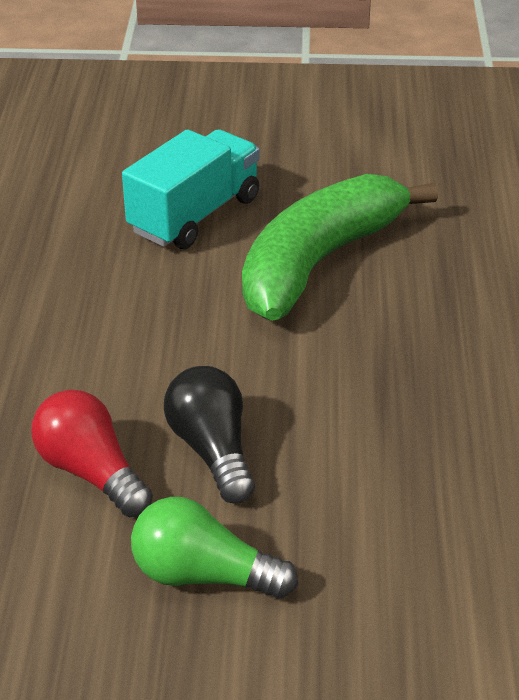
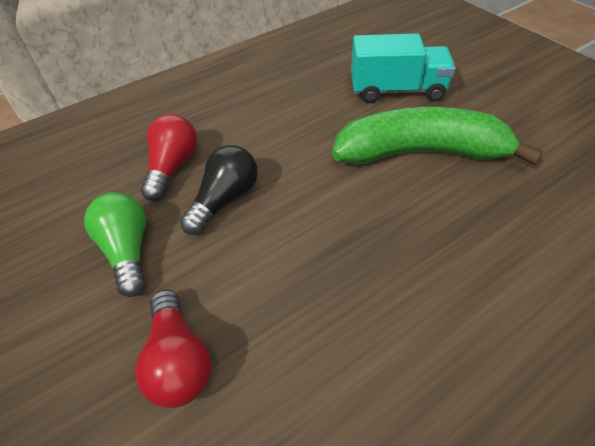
camera: 55 degrees right, 10 degrees up
none -> red light bulb [135,289,212,408]

